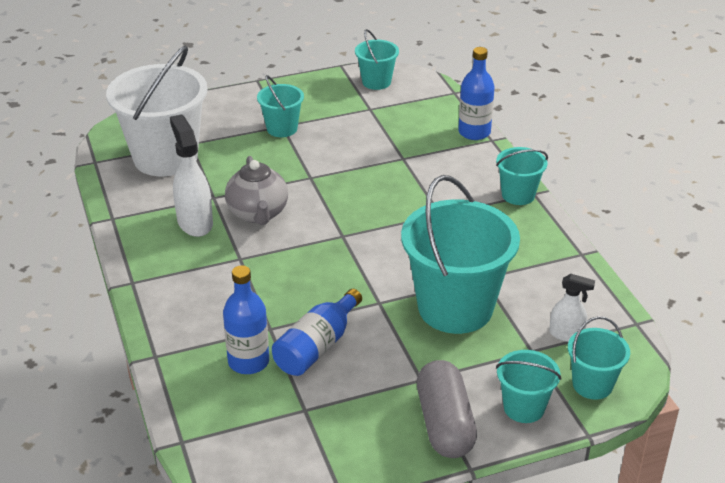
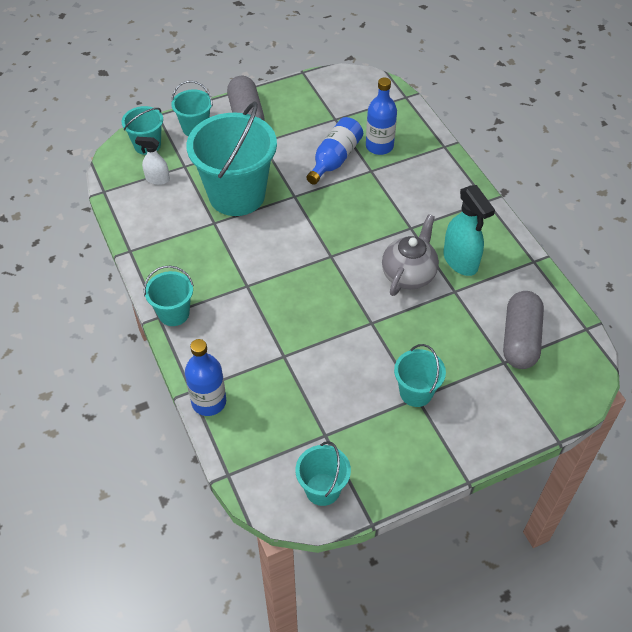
camera: 175 degrees right, 15 degrees up
white bucket [106,46,208,176] -> grey capsule [503,291,544,369]
white spray bottle [170,114,213,237] -> turquoise spray bottle [443,185,495,276]
grey teapot [225,156,288,225] -> grey teapot turned 45 degrees clockwise [382,214,439,296]

